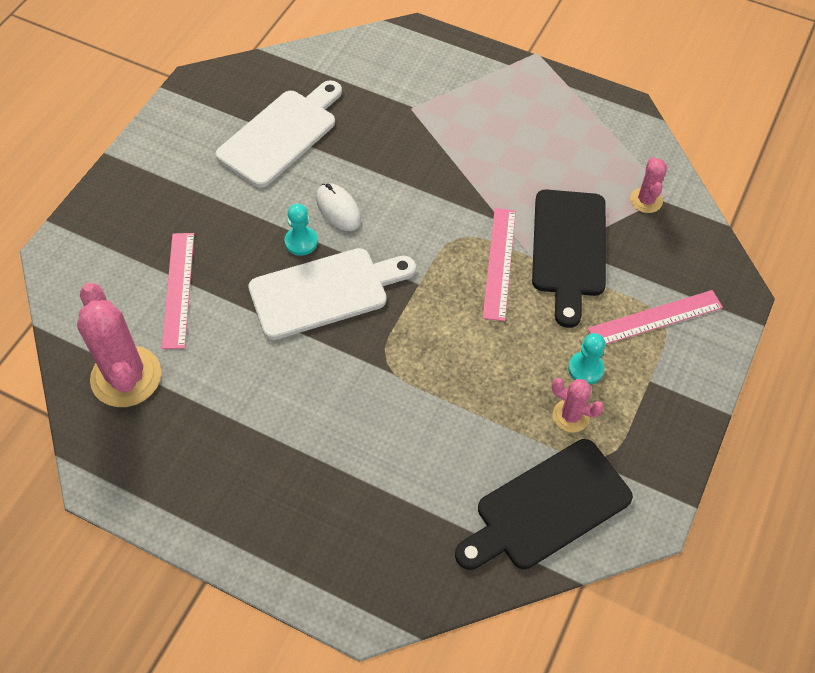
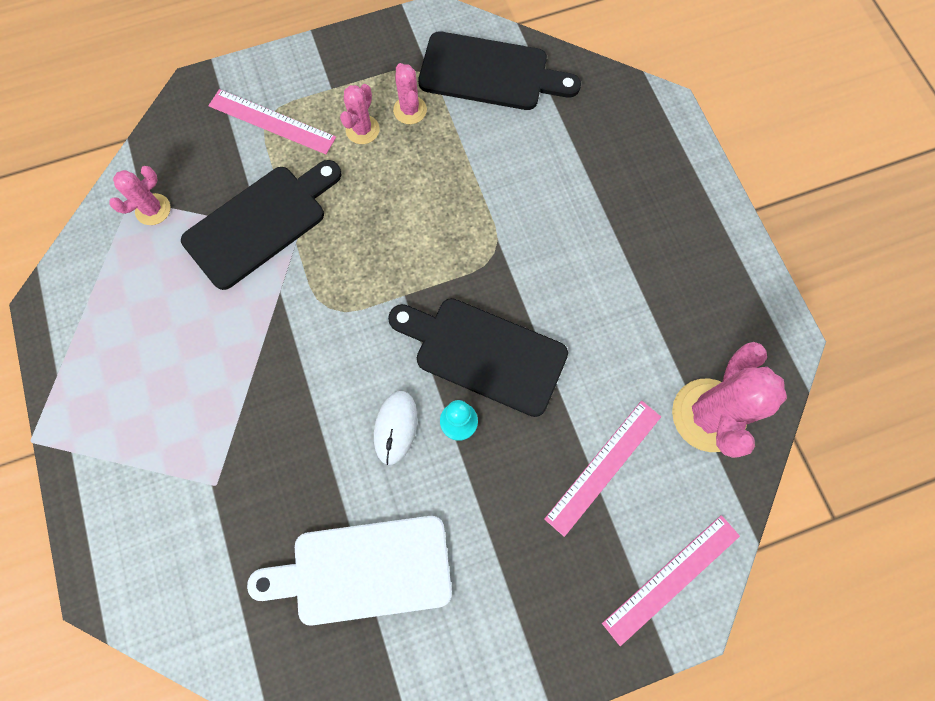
camera: 135 degrees left, 15 degrees up
white cutting board [248,248,416,340] -> black cutting board [388,298,568,417]
pink ruler [483,208,516,321] -> pink ruler moved to [602,515,740,646]
turquoise pawn [568,333,605,385] -> pink cactus [340,84,380,144]

